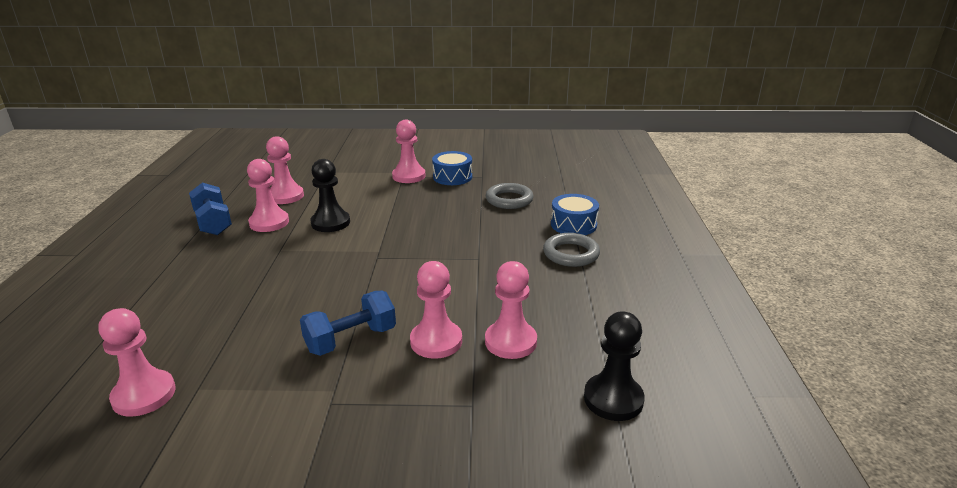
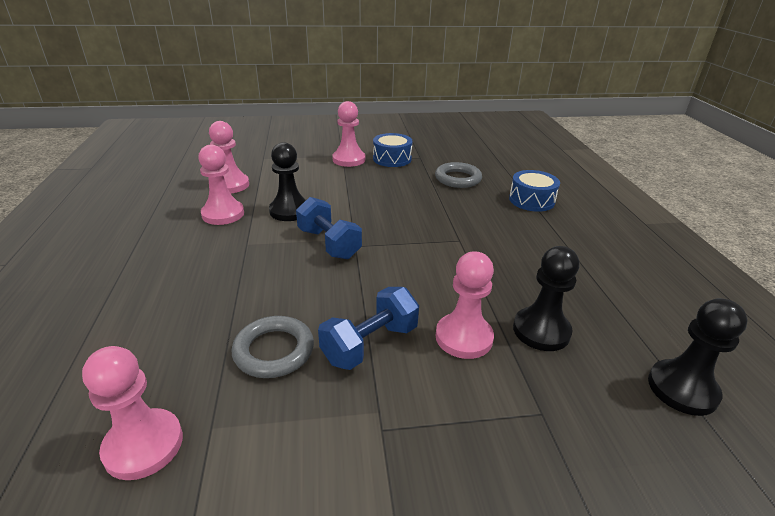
camera: 10 degrees left, 5 degrees up
blue dumbbell [189,183,232,235] -> blue dumbbell moved to [296,197,362,259]
pink pawn [485,261,537,359] -> black pawn [513,246,579,351]
grey ring [543,233,600,267] -> grey ring moved to [232,316,314,378]

